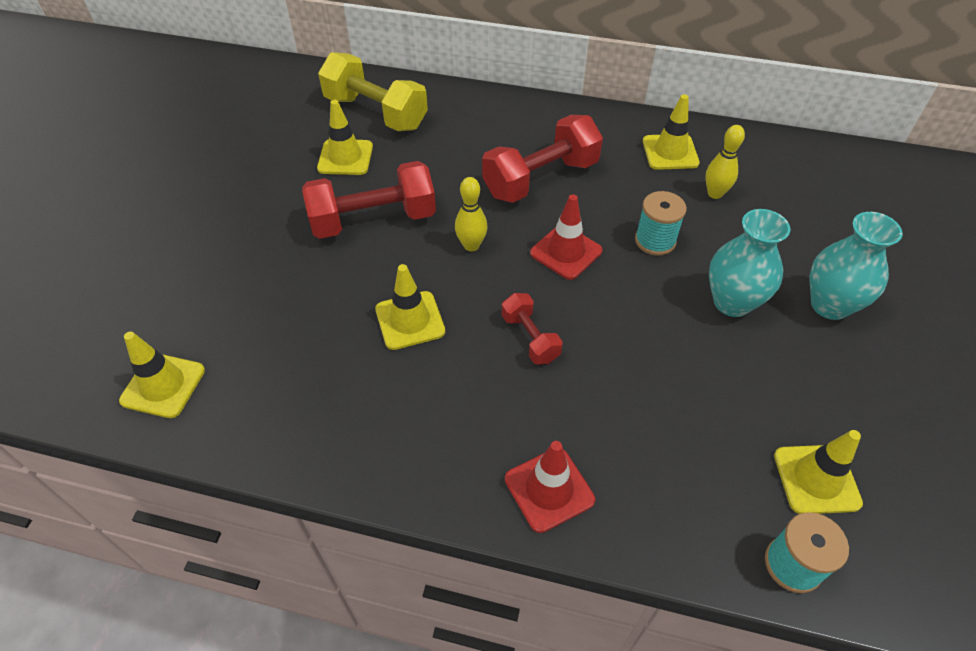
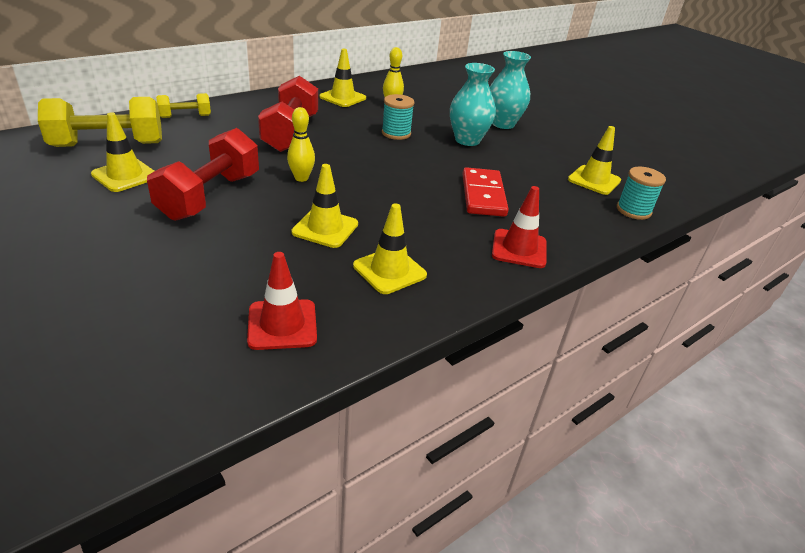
camera: 55 degrees left, 15 degrees down
yellow traffic cone [119,331,205,418] -> yellow traffic cone moved to [353,203,427,294]
red dumbbell [502,293,563,365] -> none
red traffic cone [530,194,602,280] -> red traffic cone moved to [247,252,317,350]
none -> yellow dumbbell [156,93,211,118]
none -> red domino [462,167,509,217]

